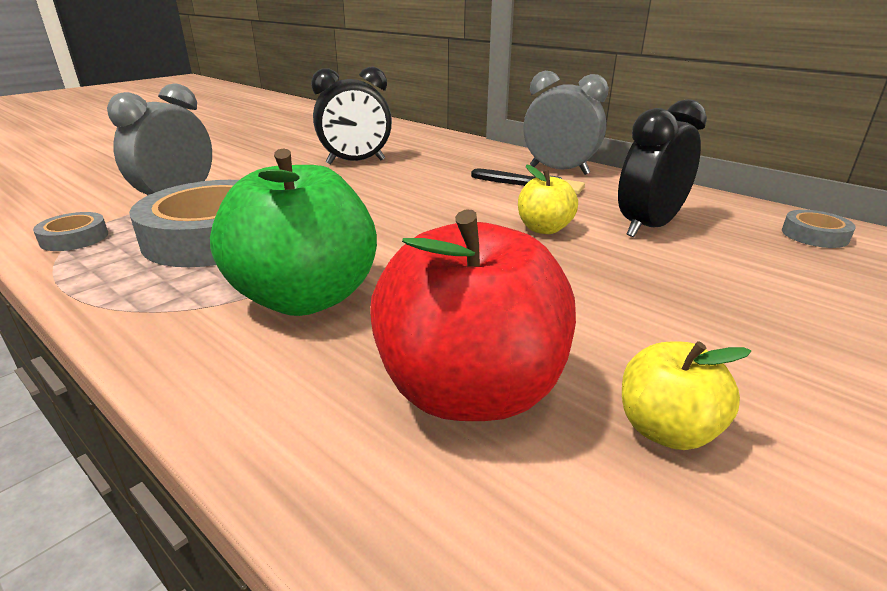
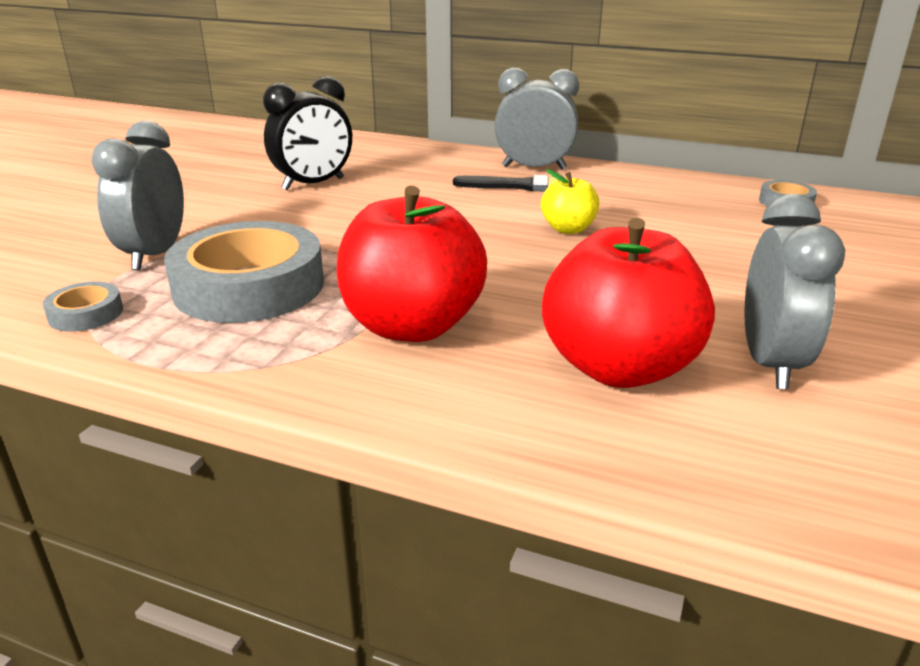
camera: 20 degrees left, 0 degrees up
green apple [210,149,377,316] -> red apple [337,186,487,342]
black clock [618,99,707,237] -> none
yellow apple [622,342,751,450] -> grey clock [744,194,845,389]

